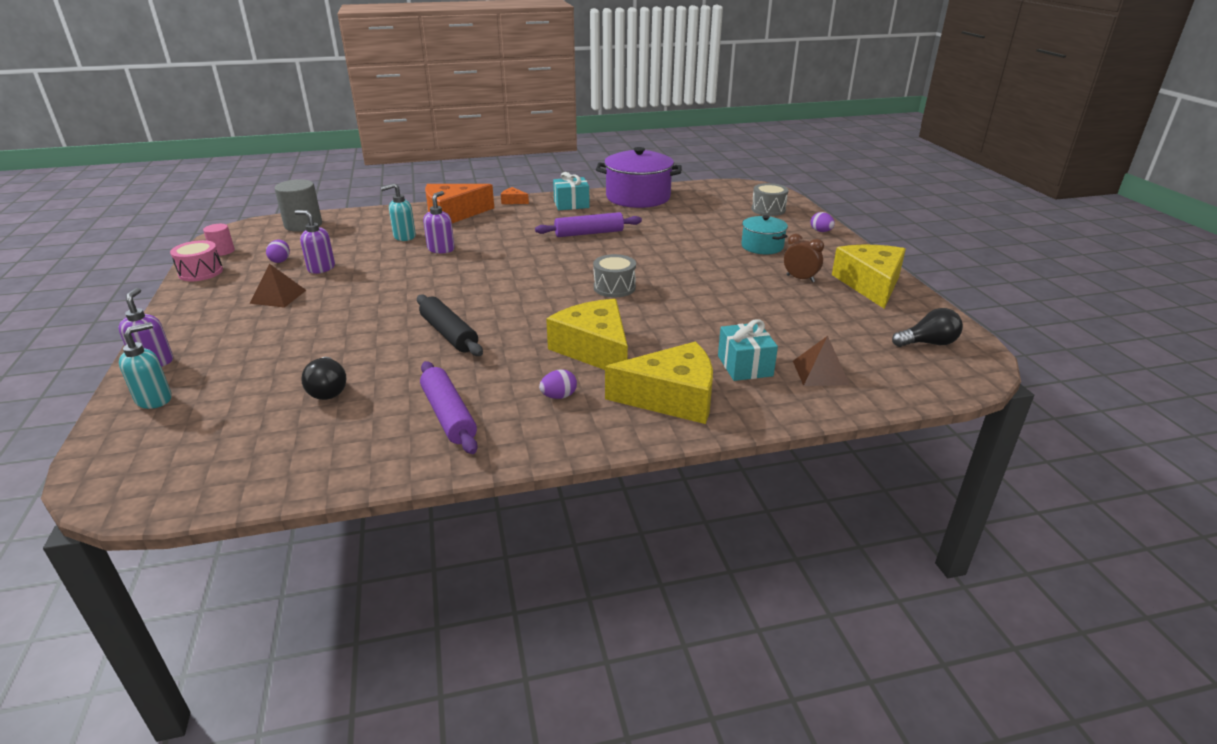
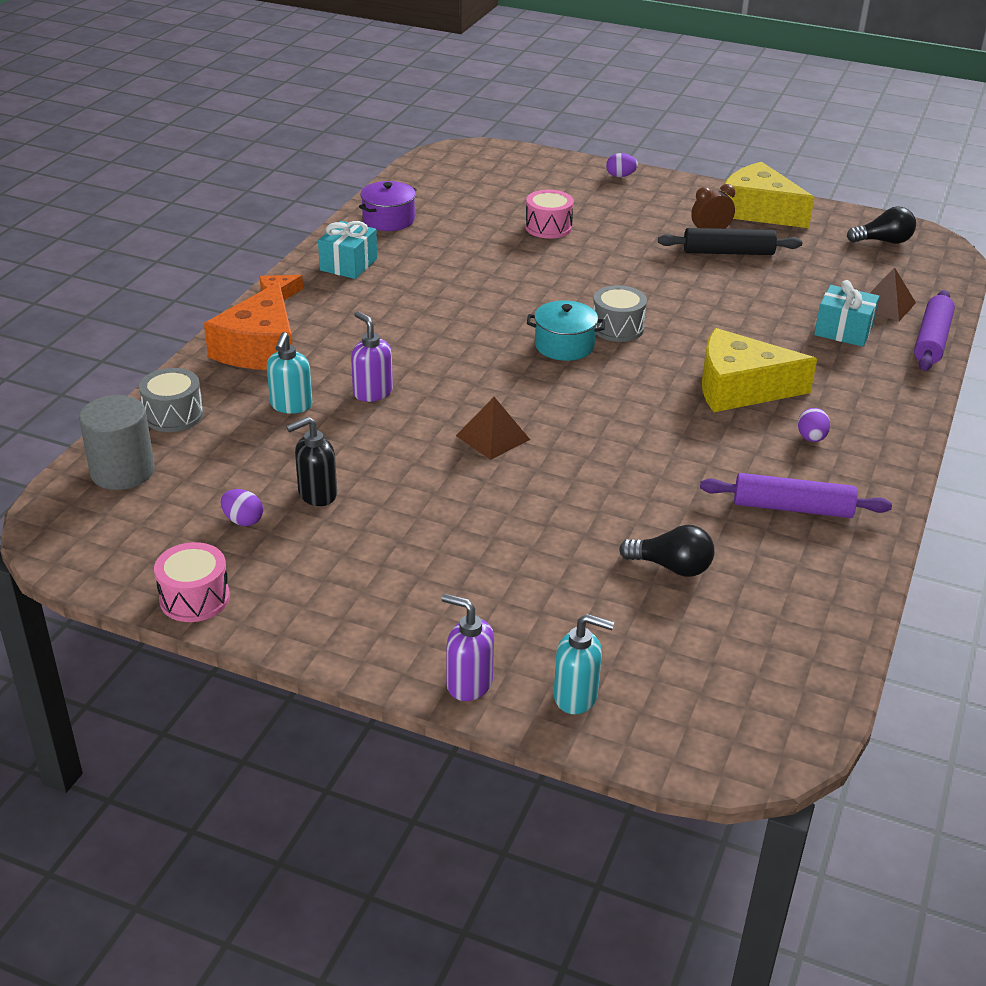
camera: 55 degrees left, 5 degrees up
turquoise soap dispenser [119,322,172,409] -> turquoise soap dispenser turned 120 degrees clockwise [554,614,614,714]
pink cylinder [203,224,235,256] -> none
brown pyramid [250,264,306,308] -> brown pyramid moved to [456,397,530,460]
purple soap dispenser [295,210,335,274] -> black soap dispenser [286,417,337,506]
black rolling pin [417,295,483,356] -> black rolling pin moved to [658,228,802,255]
purple rolling pin [535,212,642,237] -> purple rolling pin moved to [914,290,955,371]
purple pot [596,147,682,208] -> purple pot [359,181,417,231], size x0.56
yellow cheese [605,341,713,424] -> none
turquoise pot [741,215,788,254] -> turquoise pot moved to [527,300,605,361]
grey drum [752,183,789,216] -> grey drum moved to [139,368,203,432]
black light bulb [892,308,963,347] -> black light bulb turned 60 degrees clockwise [847,206,916,244]
none -> pink drum [525,190,574,239]

